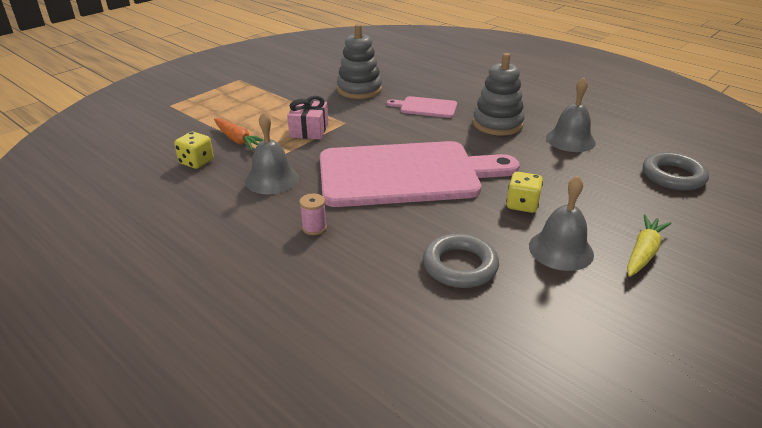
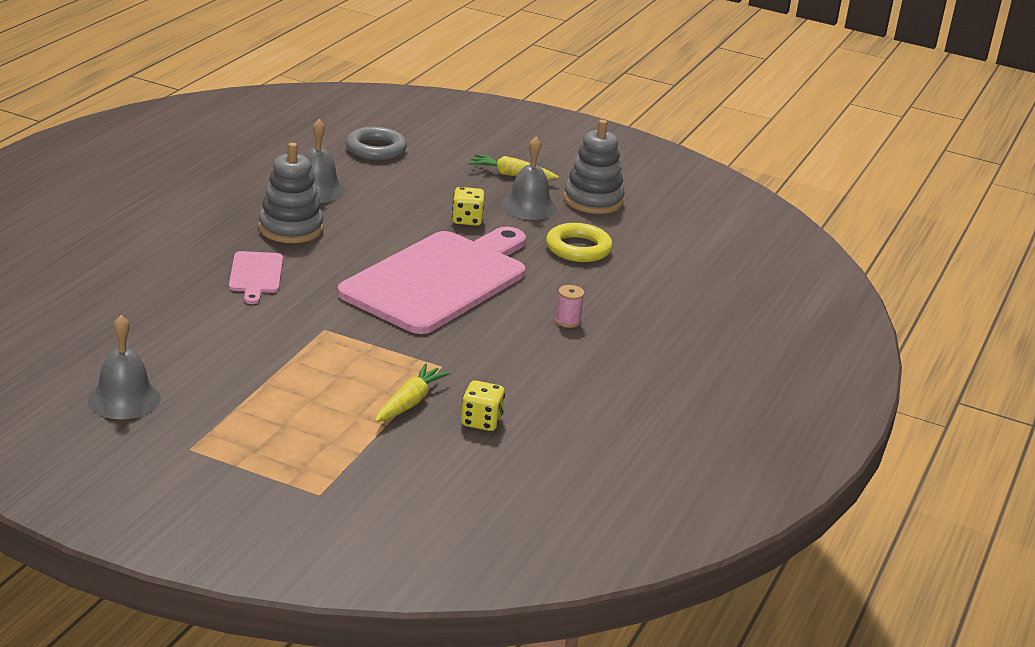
camera: 110 degrees left, 5 degrees down
orange carrot [214,118,264,151] -> yellow carrot [375,363,451,422]
grey bell [245,112,299,194] -> grey bell moved to [88,315,161,419]
pink gift [287,96,328,139] -> none
pink cutting board [320,141,520,207] -> pink cutting board turned 60 degrees clockwise [337,227,526,334]
grey stacking toy [337,24,382,99] -> grey stacking toy moved to [564,120,624,214]
grey ring [423,233,499,288] -> yellow ring [546,223,613,262]

